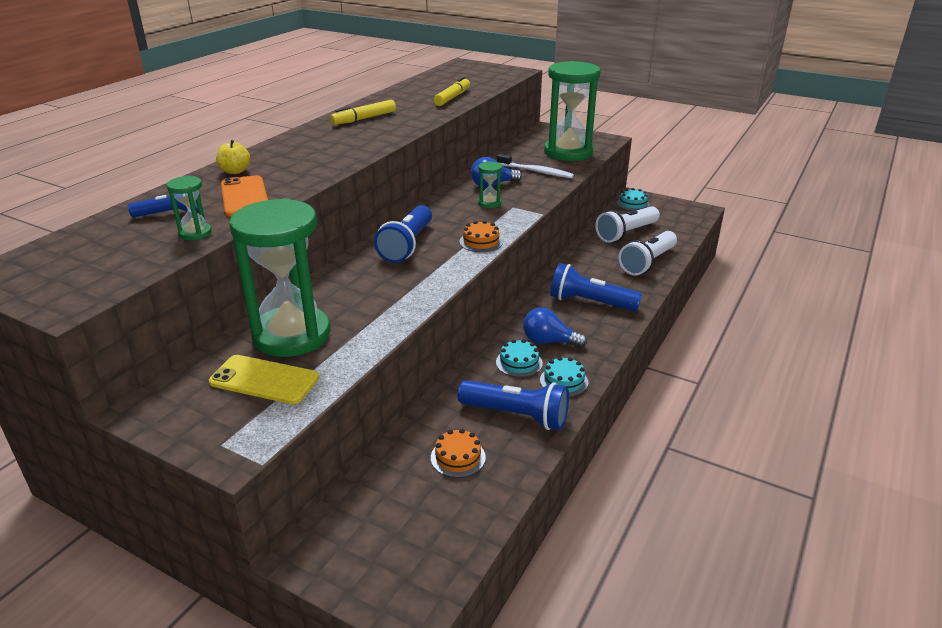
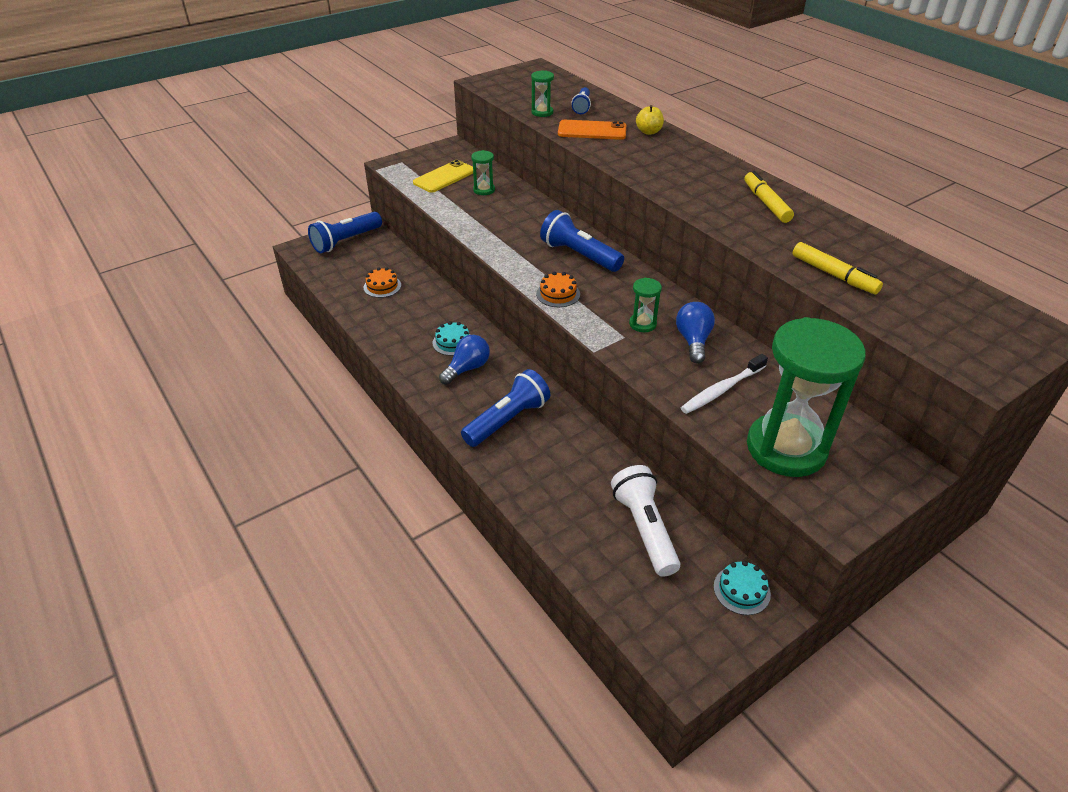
camera: 115 degrees right, 10 degrees up
green hourglass [229,198,331,357] -> green hourglass [471,150,495,195], size x0.41
blue flashlight [458,380,569,430] -> blue flashlight moved to [308,212,382,253]
turquoise cake [540,357,588,397] -> none
white flashlight [618,231,677,275] -> none

